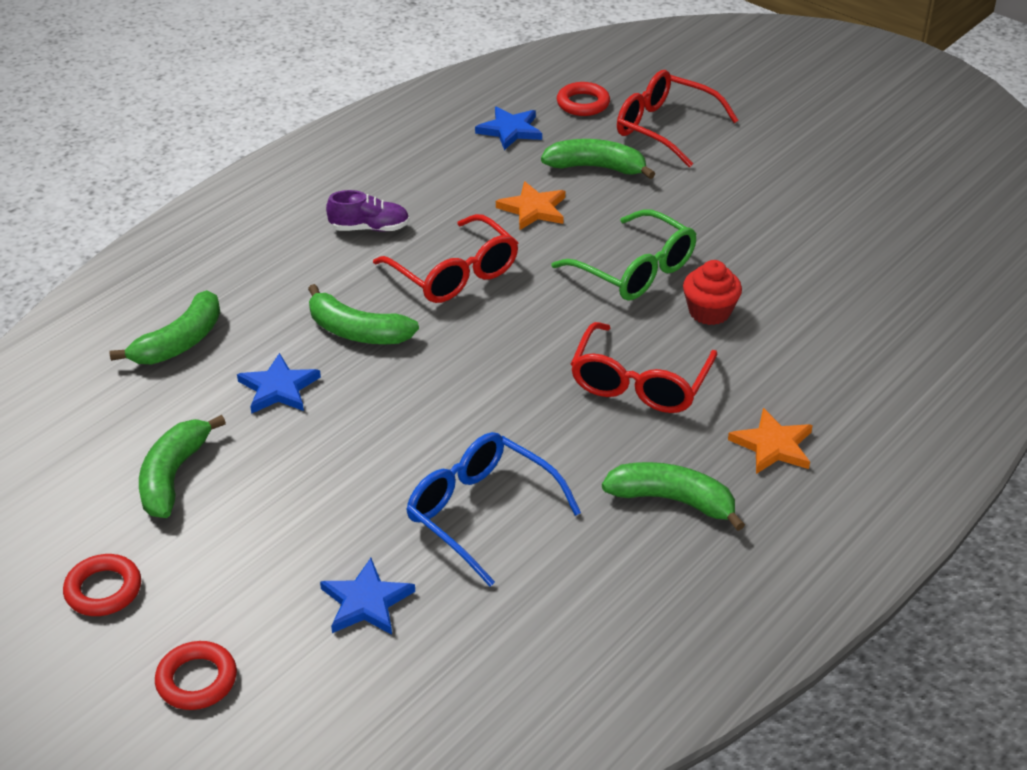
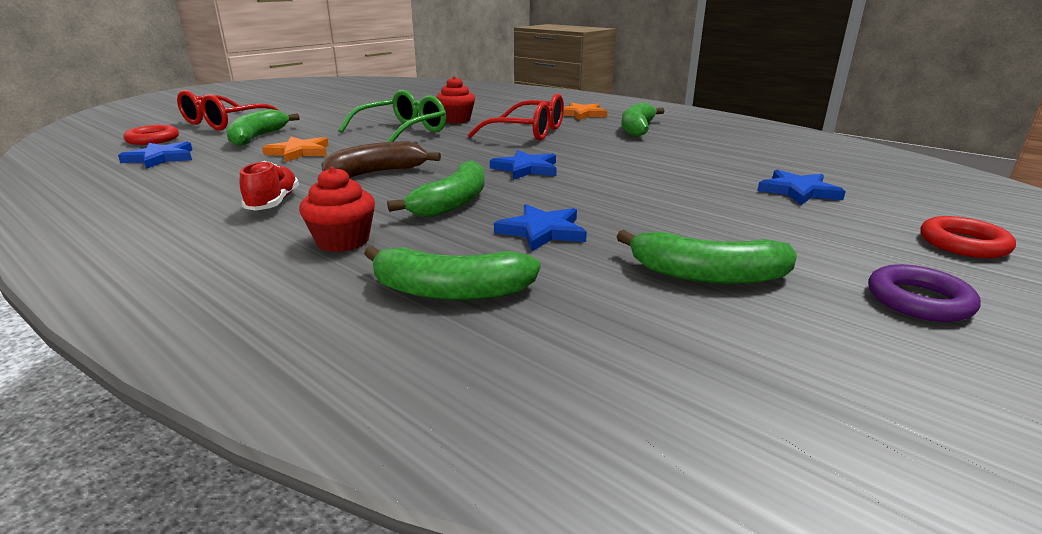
camera: 90 degrees left, 15 degrees down
red ring [63,554,141,616] -> purple ring [868,264,981,322]
green banana [110,290,220,364] -> green banana turned 150 degrees clockwise [364,246,541,300]
purple shoe [326,190,410,232] -> red shoe [240,161,299,211]
red glasses [373,214,518,303] -> brown banana [321,141,441,178]
blue glasses [406,432,581,586] -> none
none -> red cupcake [299,167,375,252]
none -> blue star [490,150,557,180]

